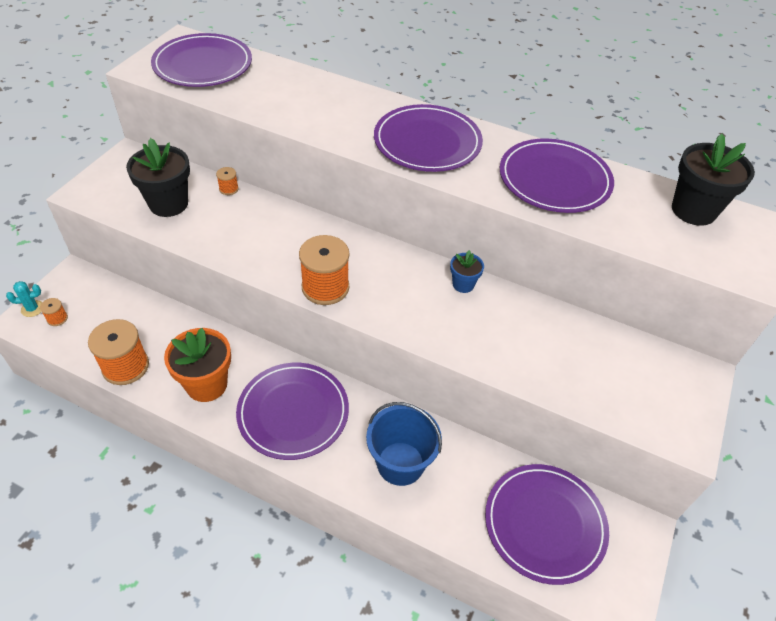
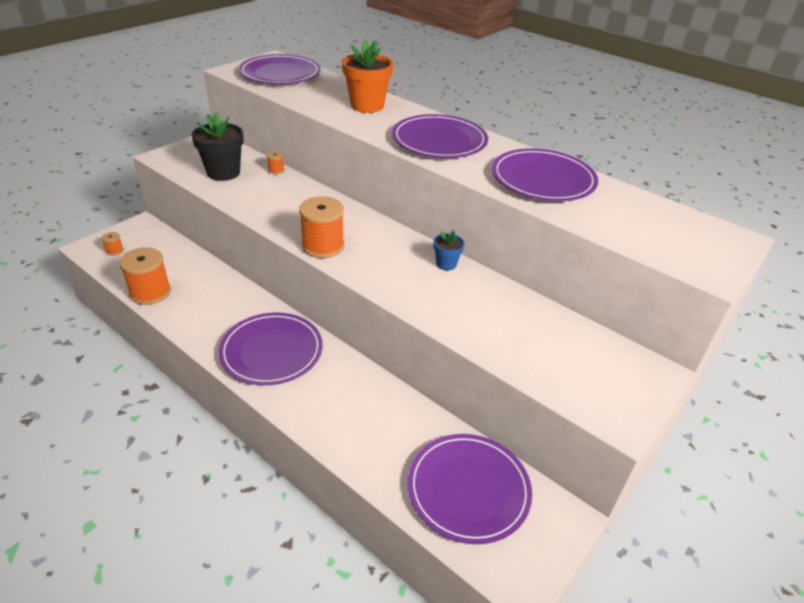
camera: 15 degrees right, 10 degrees down
turquoise cactus [6,281,42,317] -> none
orange flower pot [164,328,231,402] -> orange flower pot moved to [342,39,394,113]
blue bucket [366,402,442,486] -> none
black flower pot [672,134,755,226] -> none

